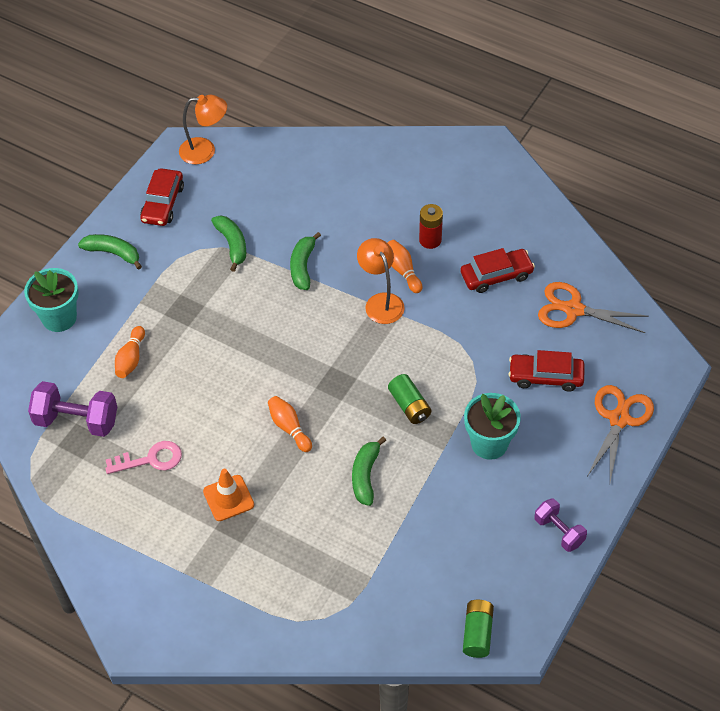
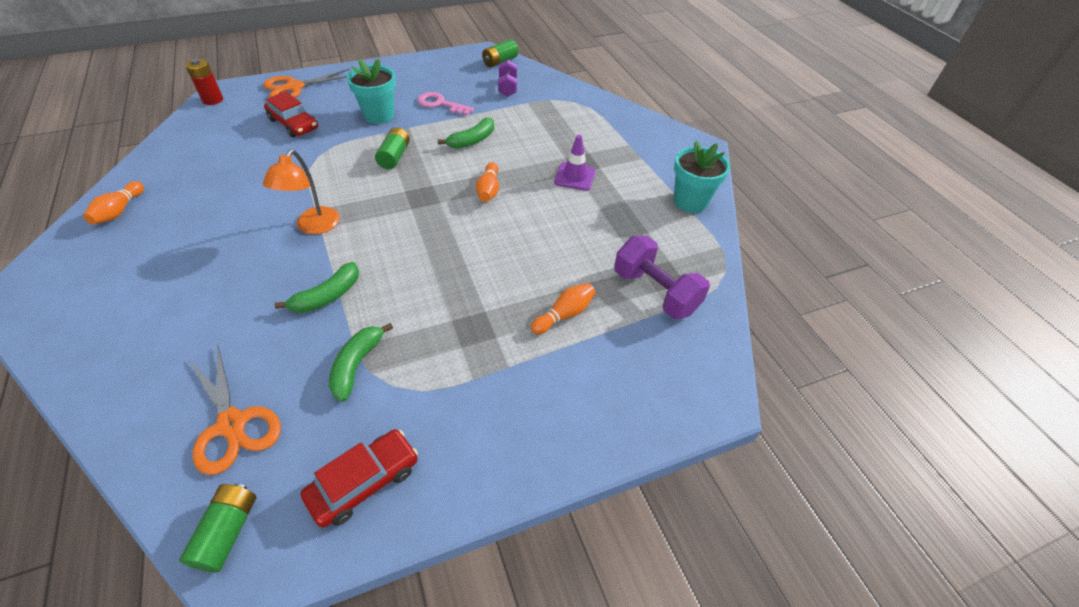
camera: 145 degrees left, 5 degrees down
turquoise flower pot [24,268,79,332] -> turquoise flower pot moved to [674,140,730,213]
green banana [78,234,142,270] -> none
pink key [105,441,182,474] -> pink key moved to [418,92,474,115]
orange lamp [179,95,227,165] -> green battery [179,484,256,572]
orange traffic cone [203,469,254,521] -> purple traffic cone [554,135,596,191]
orange bowling pin [388,240,422,293] -> orange bowling pin moved to [83,181,144,224]
red battery [419,204,443,249] -> red battery moved to [185,59,223,105]
red car [460,248,535,293] -> none
purple dumbbell [534,499,587,552] -> purple dumbbell moved to [498,60,517,97]
orange scissors [538,282,649,333] -> orange scissors moved to [188,344,281,475]

